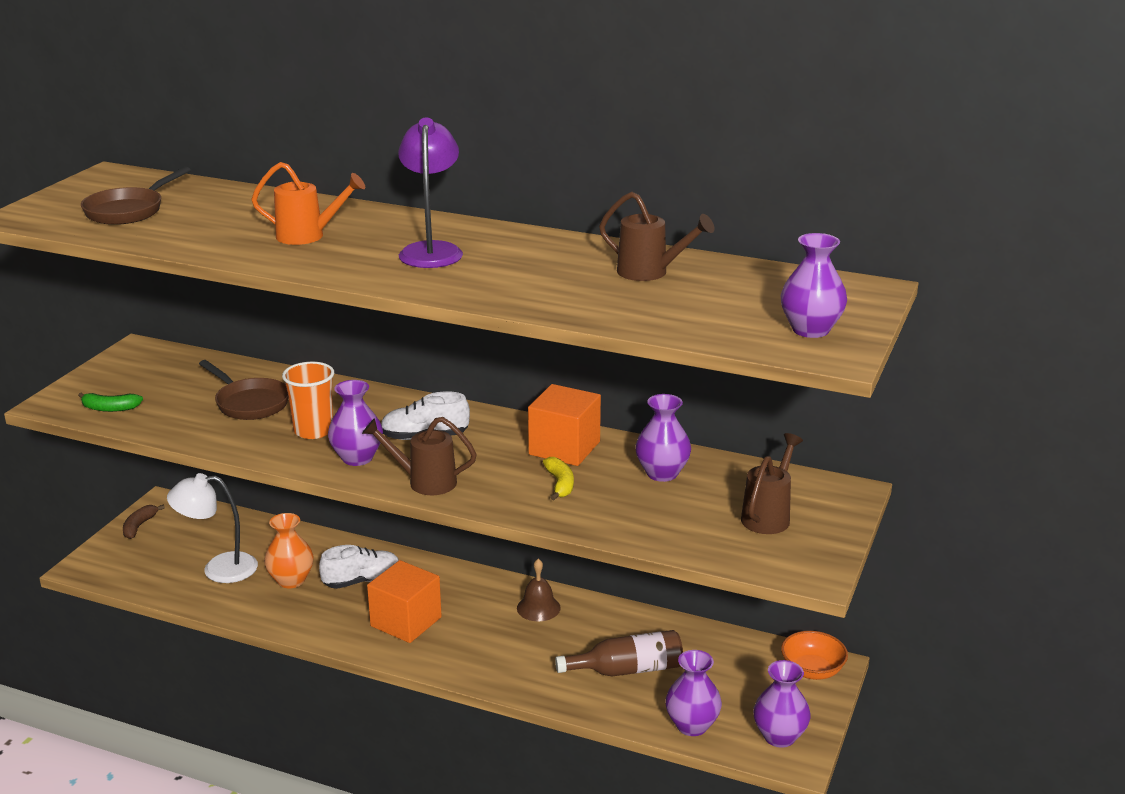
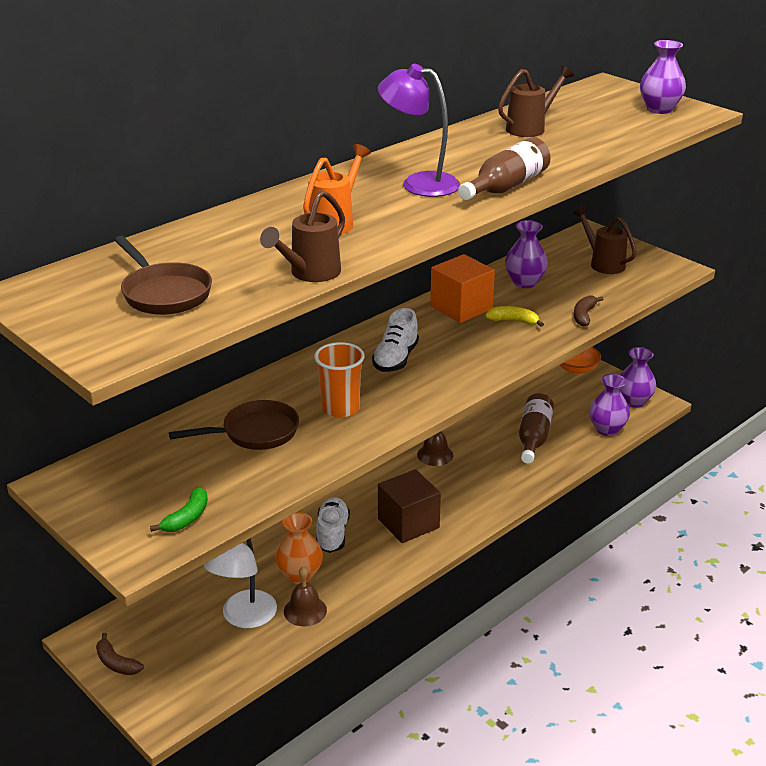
camera: 65 degrees left, 5 degrees up
purple vase [328,380,383,466] -> none
brown watering can [362,417,477,495] -> brown watering can moved to [260,190,345,282]
orange cube [367,560,442,643] -> brown cube [378,469,441,543]
none -> brown bell [284,567,327,627]
none -> brown bottle [458,137,551,200]
none -> brown banana [574,296,603,327]

